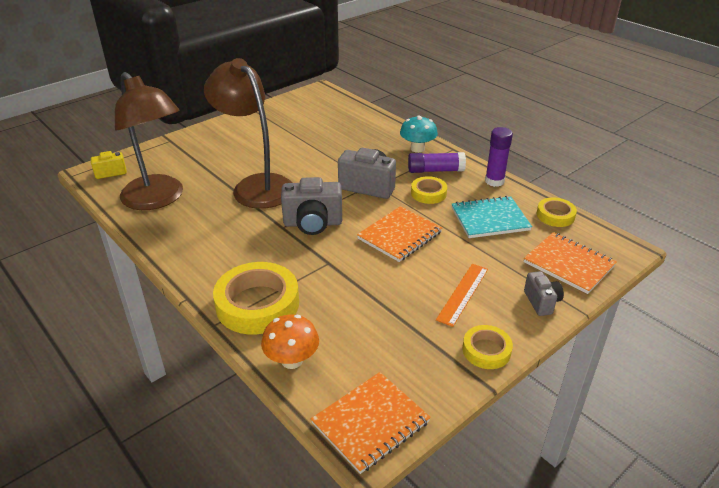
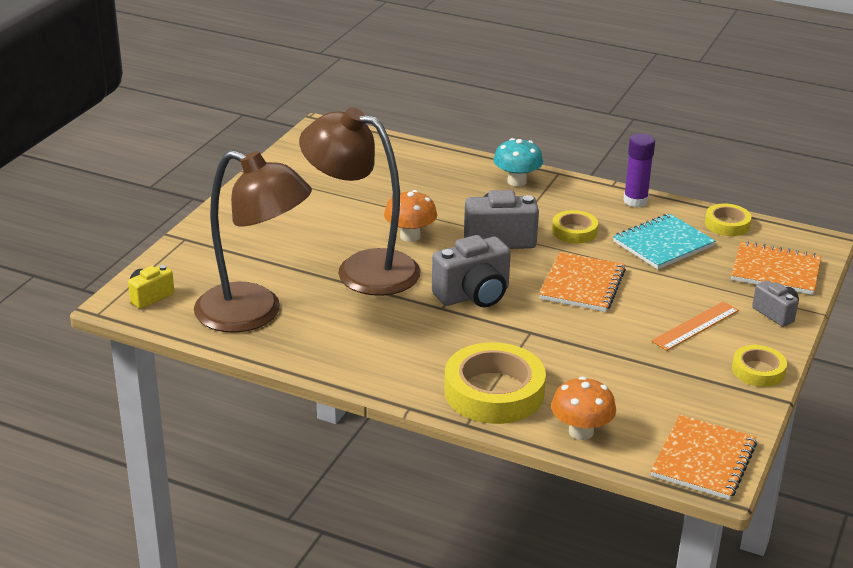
camera: 25 degrees left, 5 degrees down
purple glue stick [408,152,466,173] -> none
orange ruler [436,264,488,327] -> orange ruler turned 45 degrees clockwise [651,301,739,351]
none -> orange mushroom [384,190,437,242]

